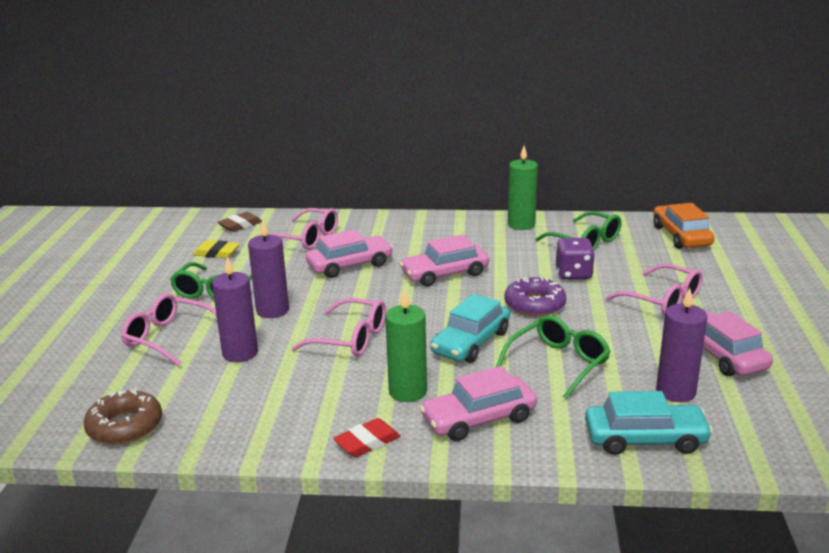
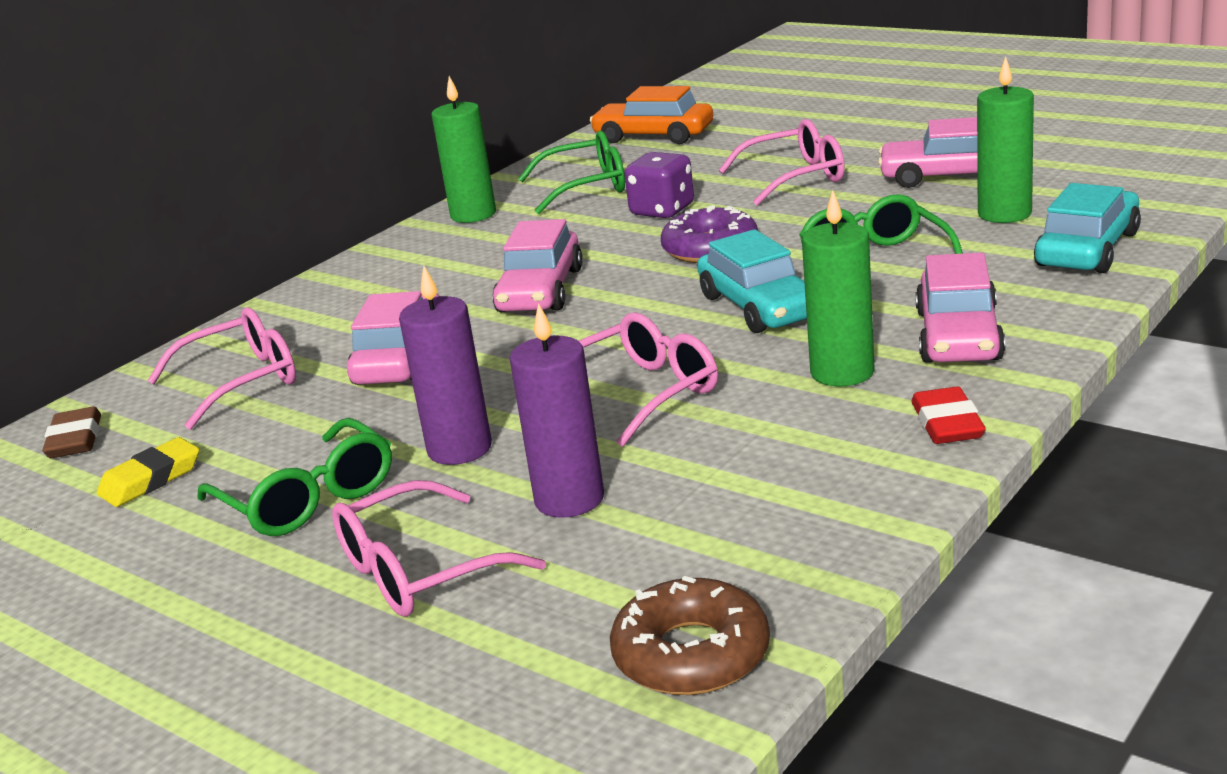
camera: 55 degrees left, 0 degrees up
purple candle [656,288,707,402] -> green candle [977,56,1034,223]

